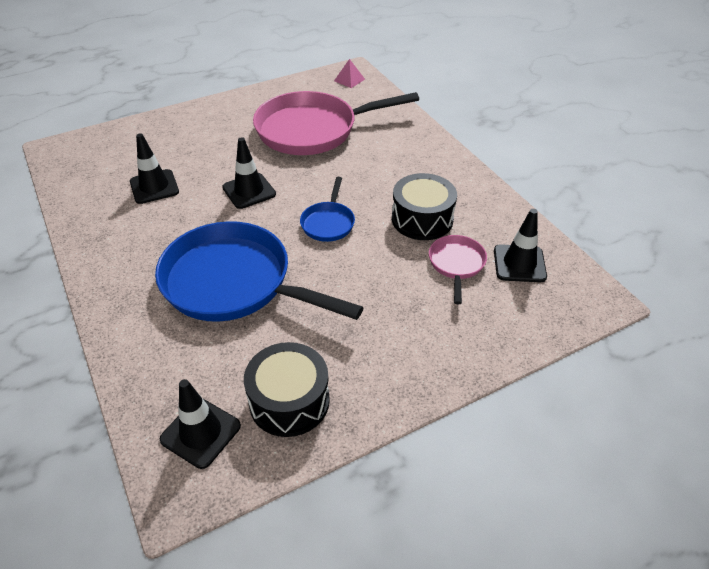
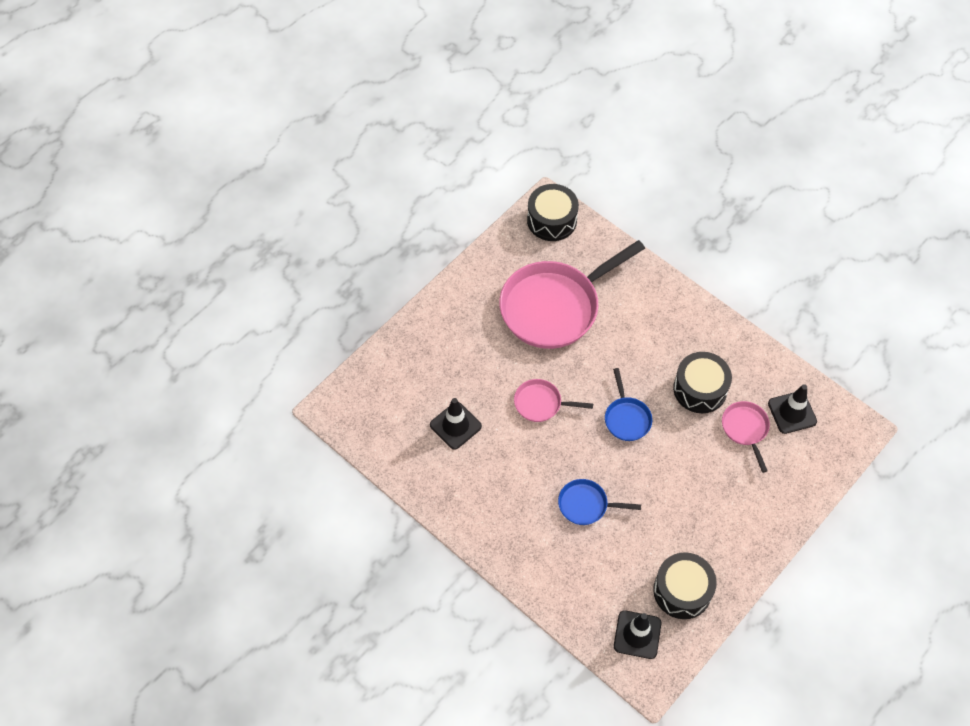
camera: 20 degrees left, 15 degrees up
blue pan [155,221,364,322] -> blue pan [558,479,641,525], size x0.46
black traffic cone [222,137,276,209] -> pink pan [514,379,593,422]
pink pyramid [334,59,365,88] -> black drum [527,184,579,241]

